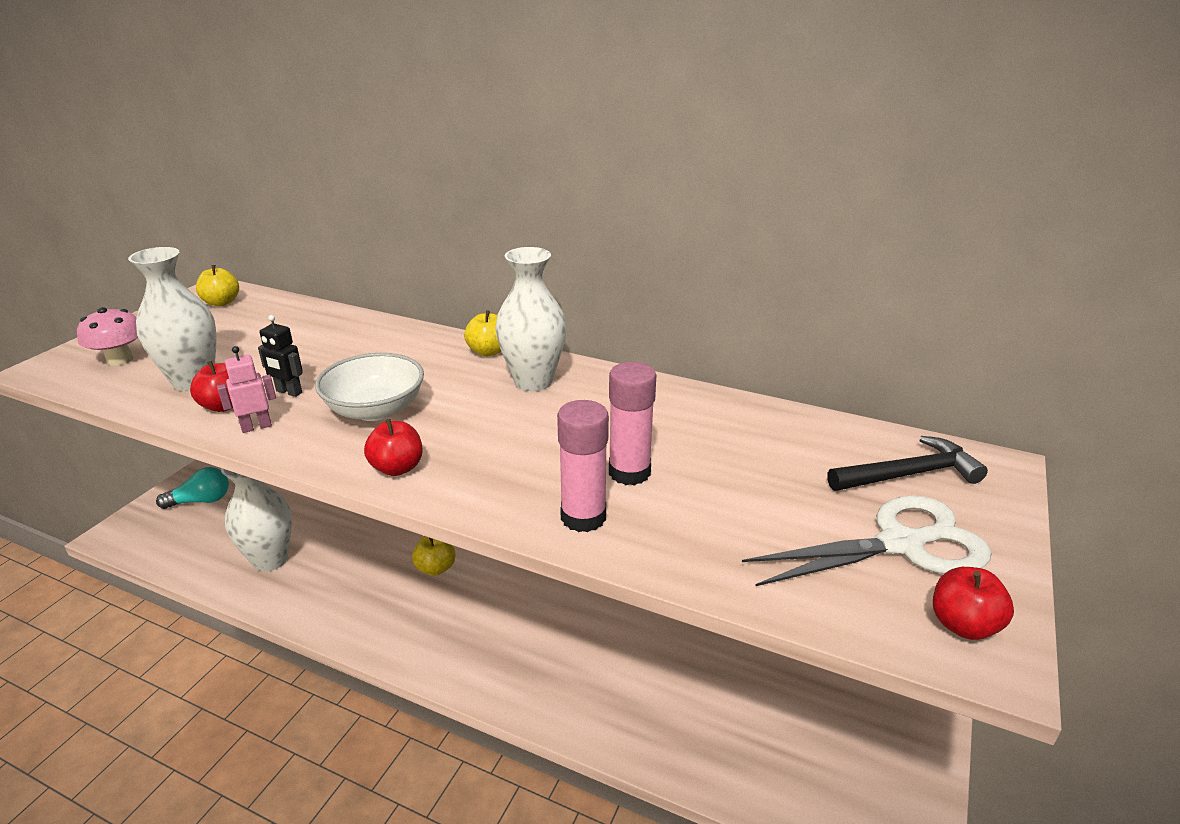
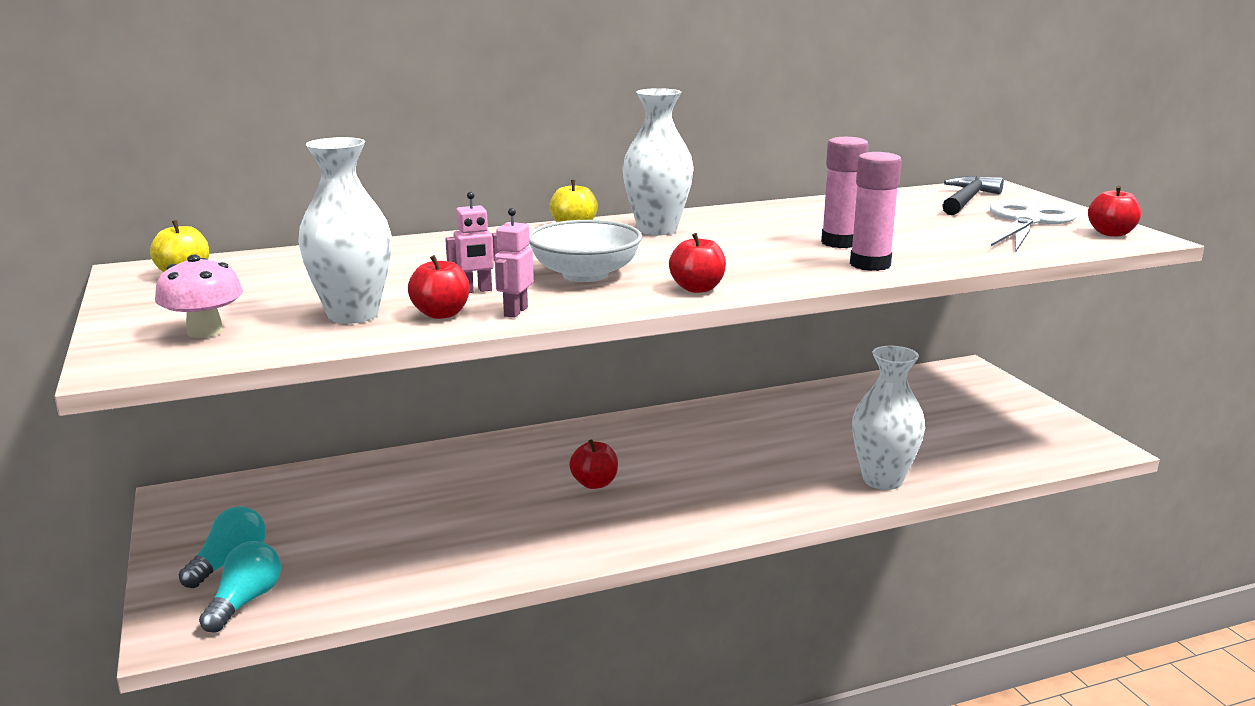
camera: 45 degrees left, 10 degrees down
white vase [221,468,292,572] -> white vase moved to [852,346,925,490]
black robot [258,315,303,397] -> pink robot [445,192,500,293]
yellow apple [412,536,456,576] -> red apple [569,439,618,489]
none -> turquoise light bulb [199,541,281,633]

